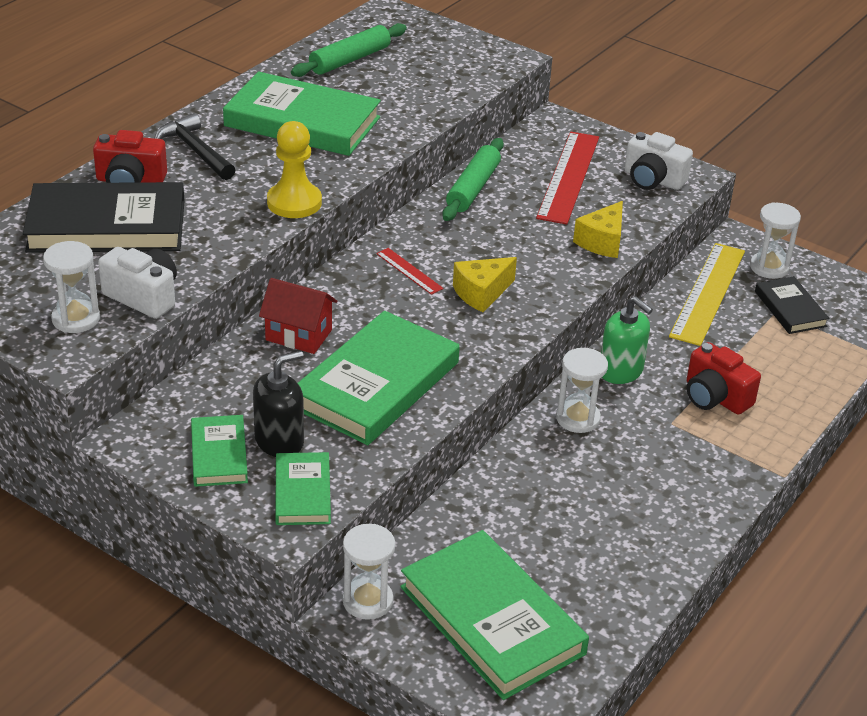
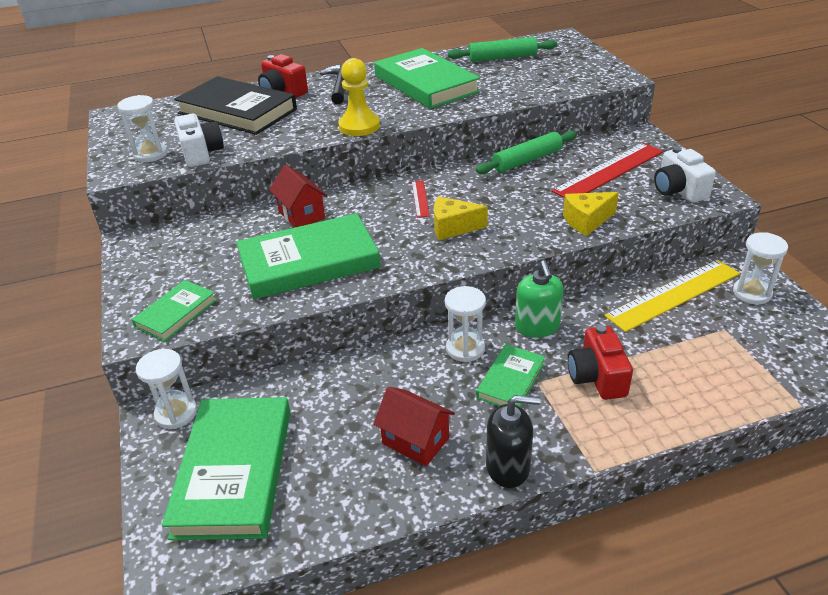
camera: 40 degrees right, 0 degrees up
green book [191,415,248,487] -> green book moved to [476,344,545,407]
black soap dispenser [253,351,304,457] -> black soap dispenser moved to [486,395,541,488]
black book [755,276,829,334] -> none
none -> red house [373,387,455,466]

